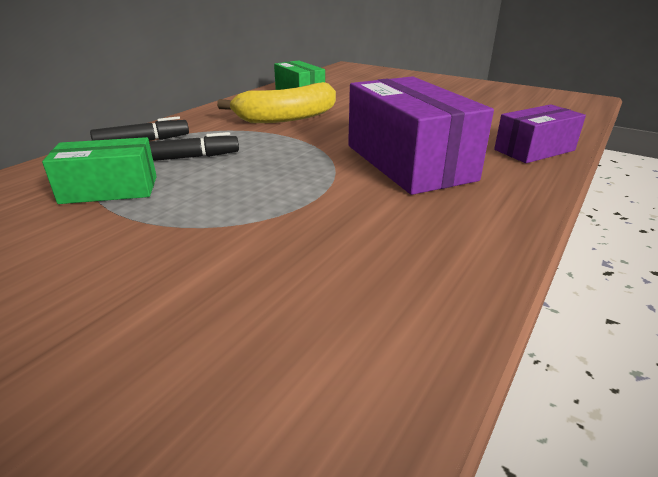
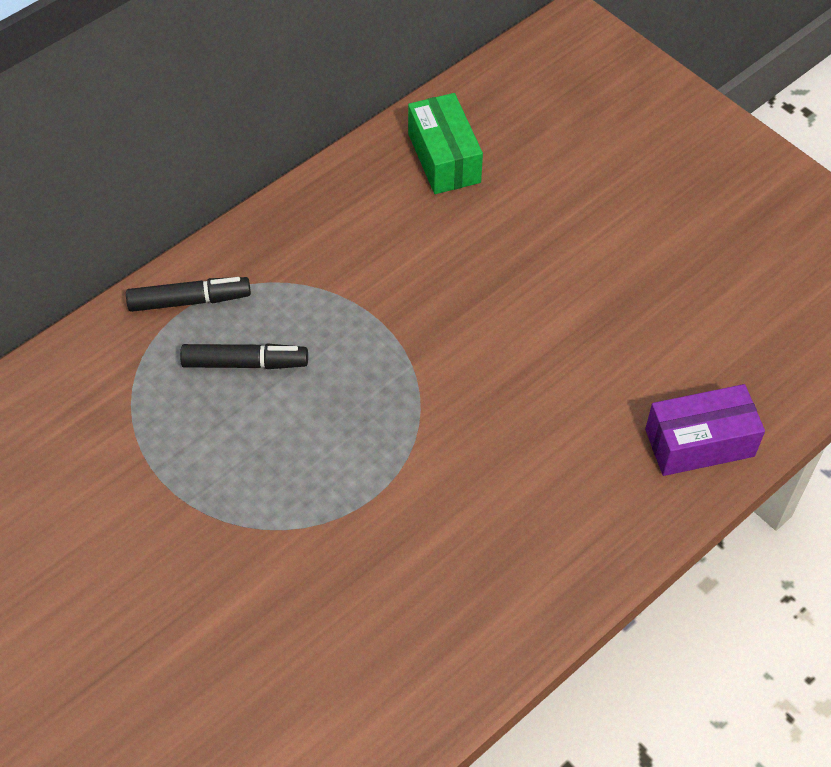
camera: 15 degrees right, 25 degrees up
green box [42,137,157,204] -> none
yellow banana [217,82,336,123] -> none
purple box [348,76,494,195] -> none

